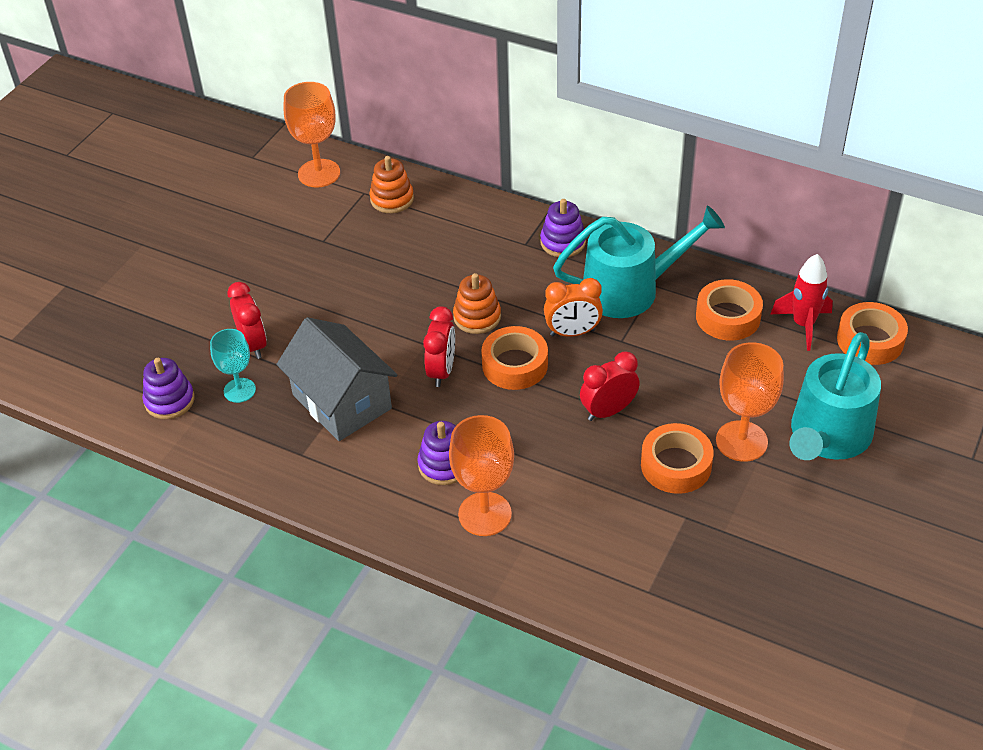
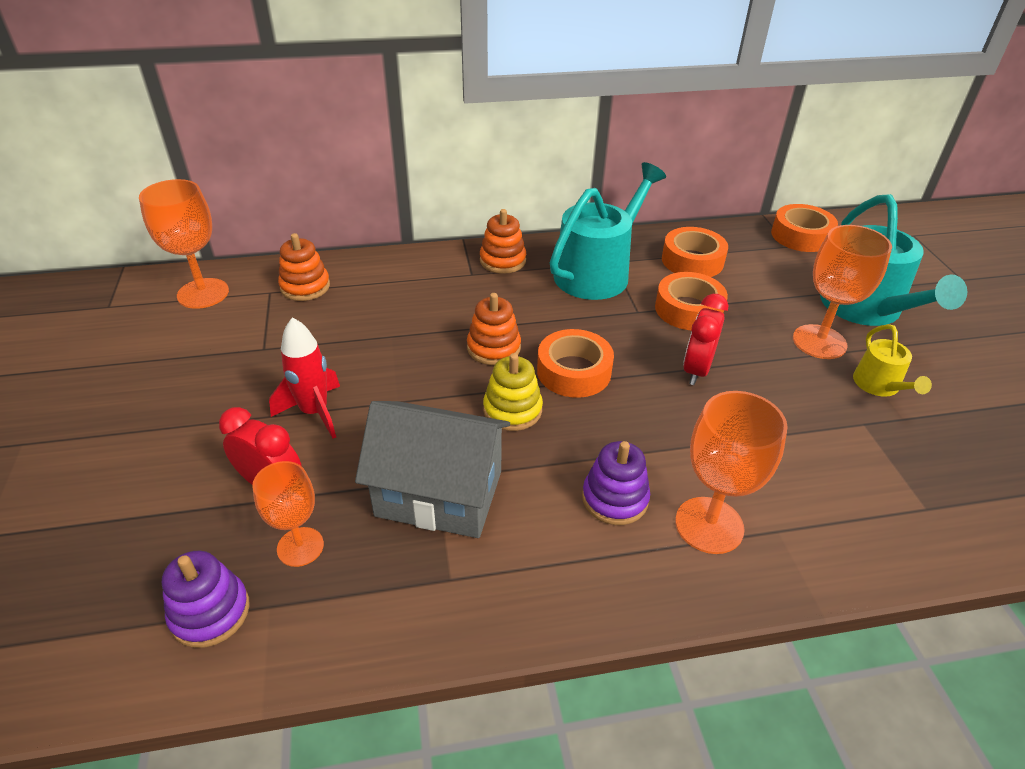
camera: 40 degrees left, 5 degrees down
turquoise goblet [210,329,256,403] -> orange goblet [252,461,324,567]
red clock [423,306,455,387] -> yellow stacking toy [483,353,543,431]
purple stacking toy [540,199,586,257] -> orange stacking toy [480,209,526,274]
orange clock [544,278,603,337] -> none
orange tape [641,423,714,494] -> orange tape moved to [655,272,728,330]
red rocket [771,254,833,351] -> red rocket moved to [269,317,340,439]
none -> yellow watering can [853,324,932,397]

